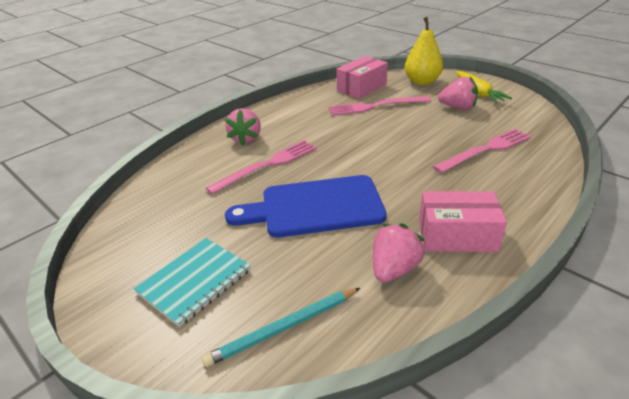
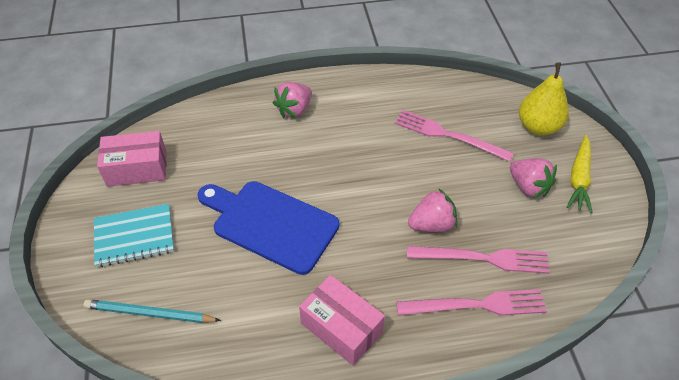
camera: 35 degrees right, 15 degrees up
pink fork [206,140,317,194] -> pink fork moved to [396,289,547,316]
pink box [337,56,388,99] -> pink box moved to [97,131,167,187]
pink strawberry [373,224,425,282] -> pink strawberry moved to [408,188,457,232]

